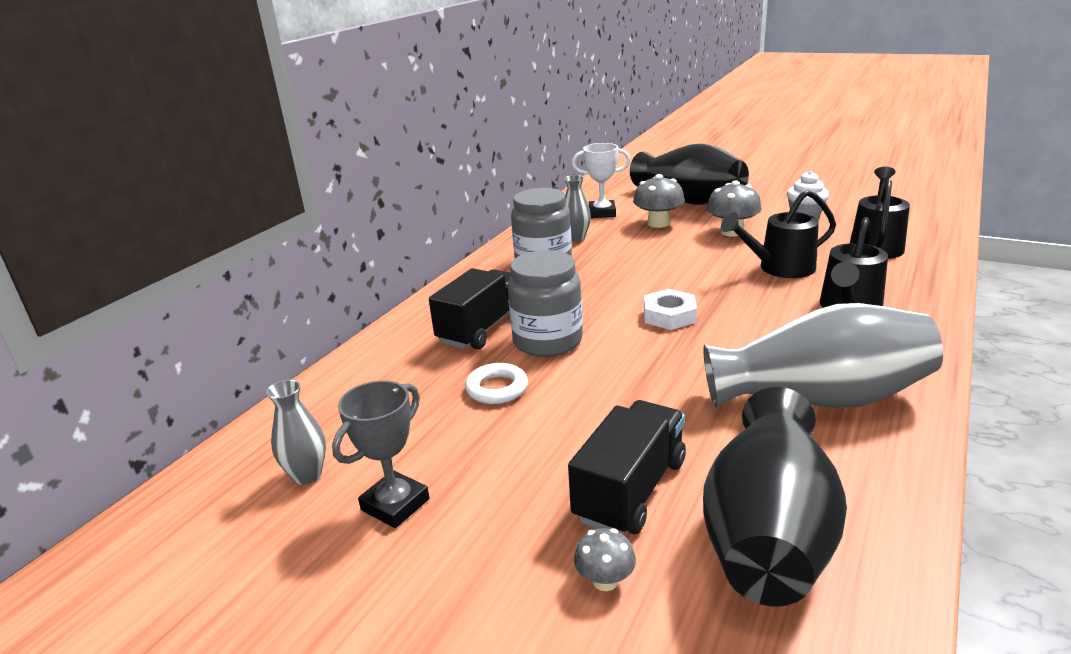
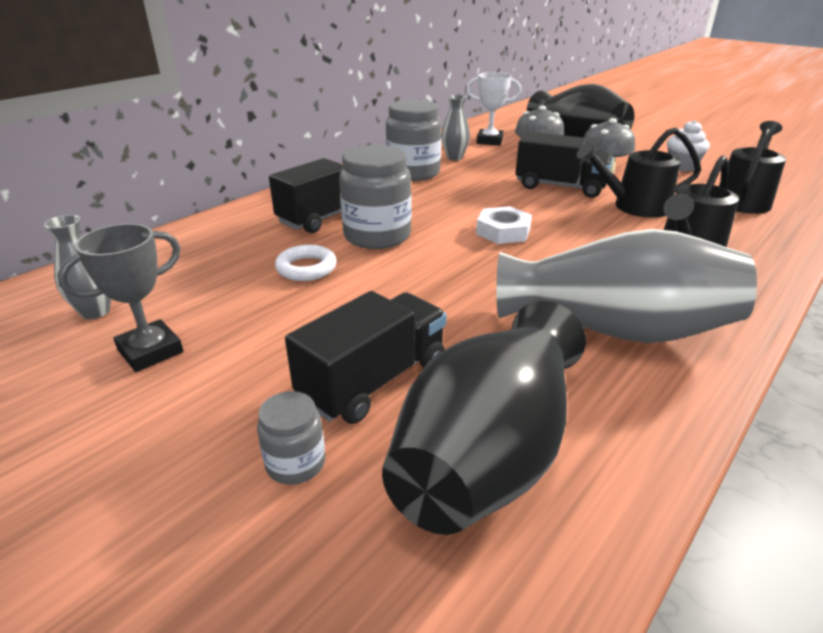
camera: 10 degrees right, 5 degrees up
grey mushroom [574,528,636,591] -> grey jar [257,391,325,485]
none -> black truck [515,132,613,198]

